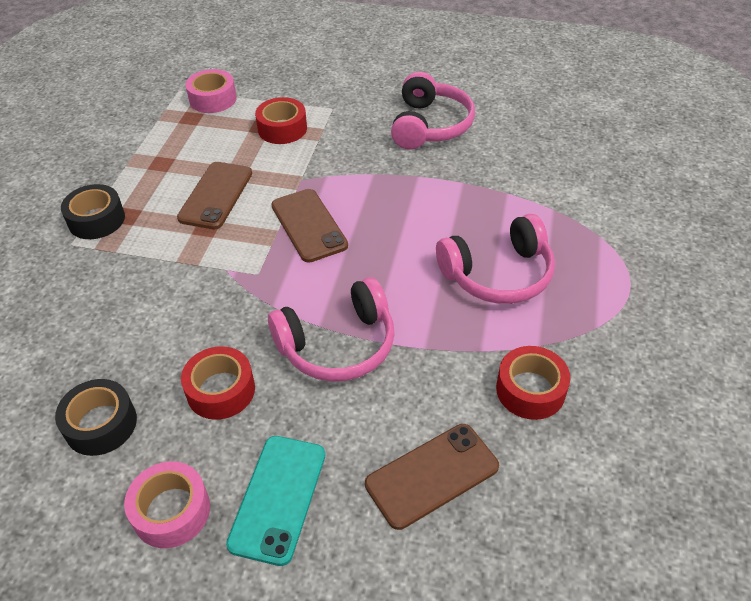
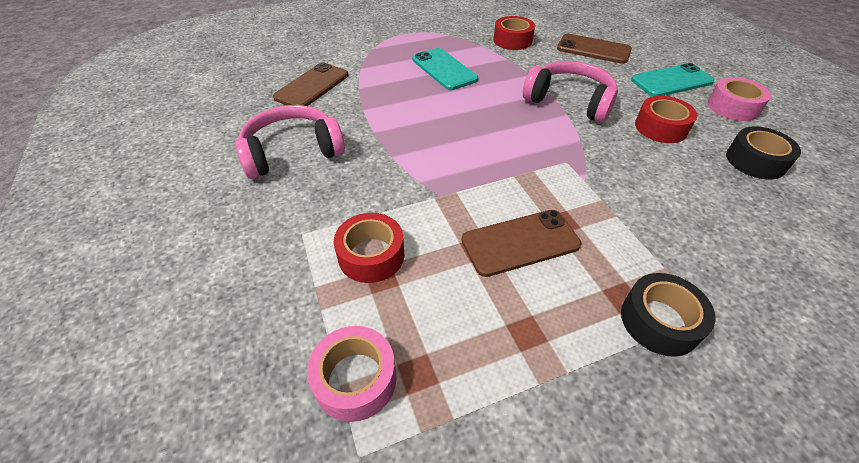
camera: 125 degrees left, 0 degrees up
brown phone [271,189,348,263] -> brown phone moved to [273,62,349,106]
pink headphones [436,214,555,304] -> turquoise phone [412,48,478,90]

